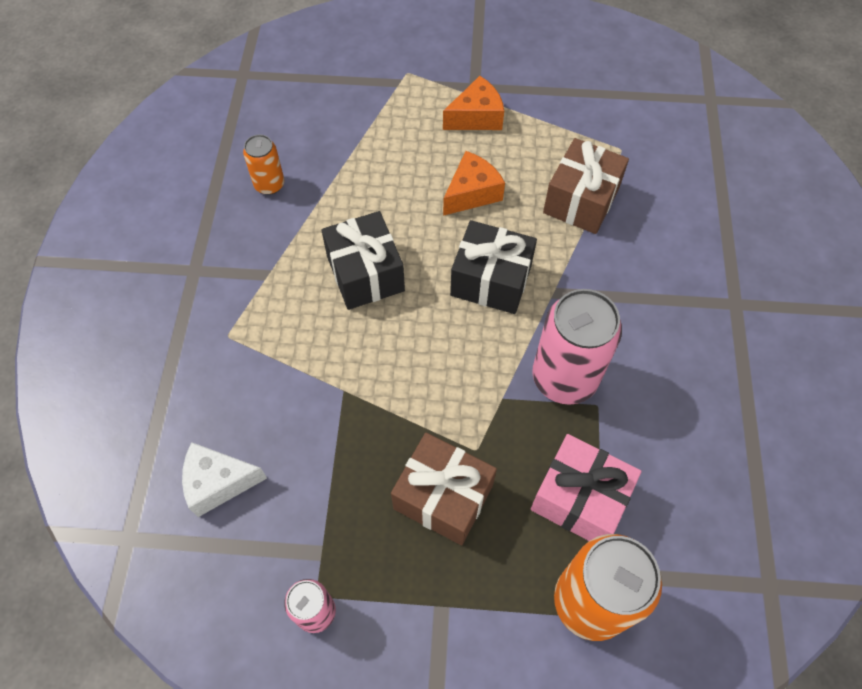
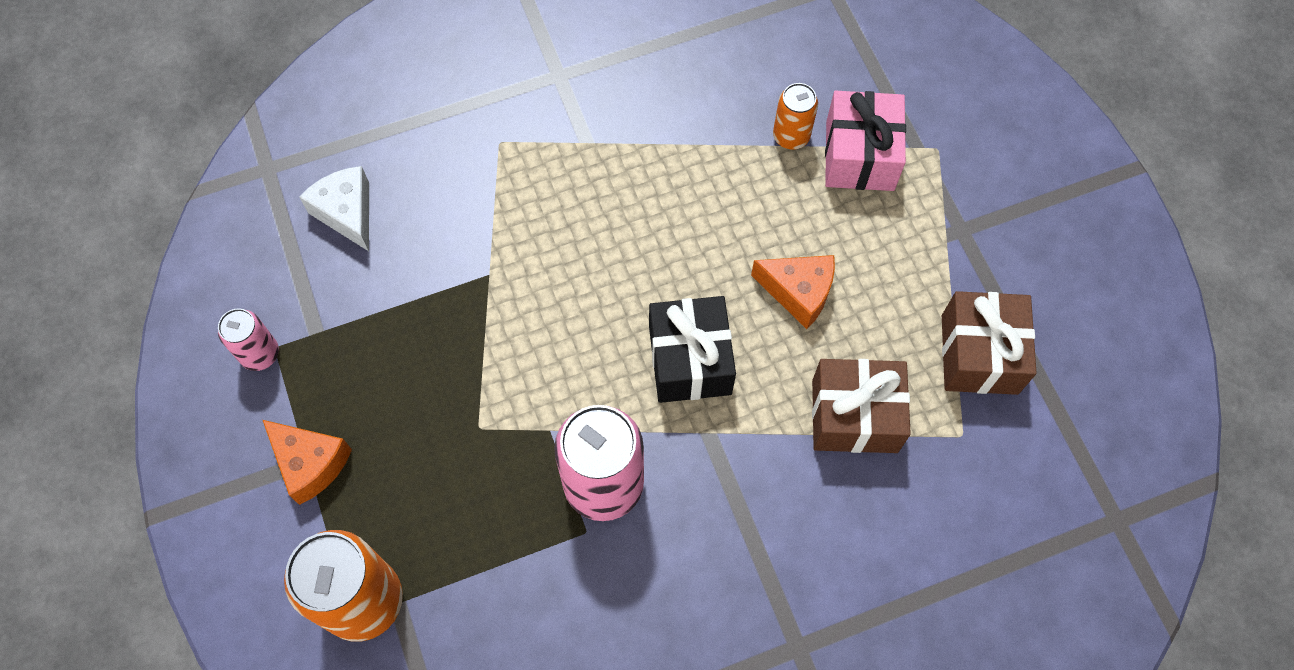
camera: 65 degrees right, 5 degrees up
orange can [243,134,284,195] -> orange can moved to [773,83,818,149]
black gift [321,211,405,310] -> none
brown gift [391,433,497,545] -> brown gift moved to [942,291,1037,395]
orange cheese [443,76,504,130] -> orange cheese moved to [263,420,352,505]
pink gift [531,434,642,541] -> pink gift moved to [825,91,906,191]

